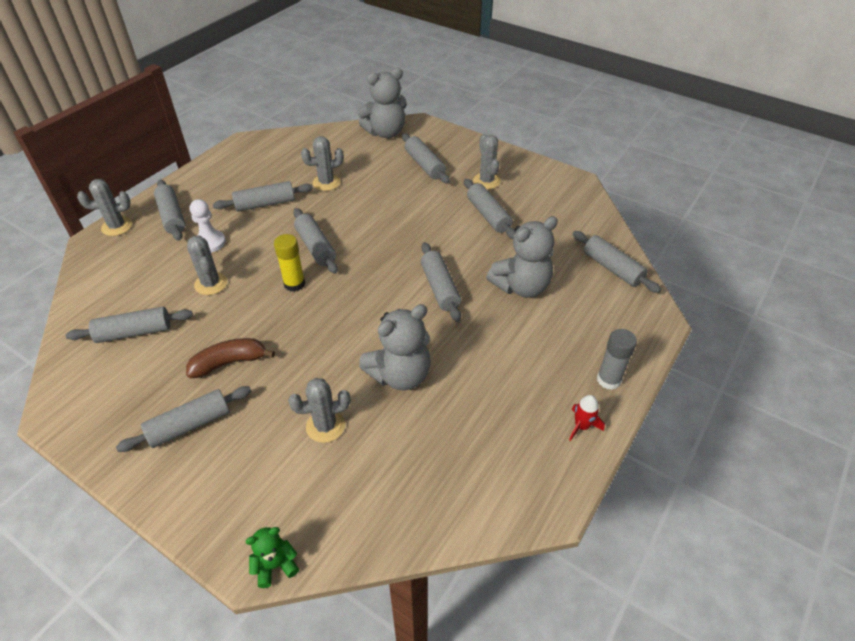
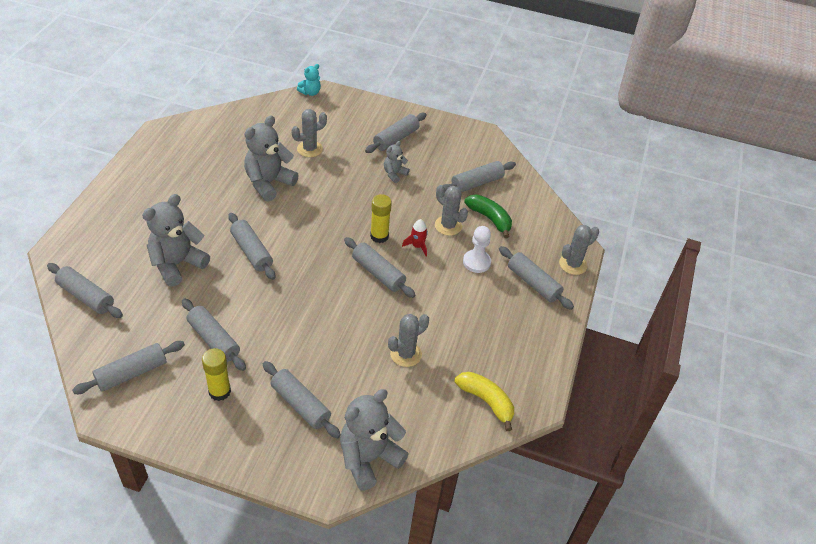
camera: 160 degrees right, 0 degrees up
brown banana [186,338,275,378] -> grey teddy bear [384,141,410,183]
grey rolling pin [213,181,313,212] -> grey rolling pin moved to [72,341,185,394]
green teddy bear [246,527,299,588] -> turquoise teddy bear [297,64,321,96]
grey cactus [473,134,501,189] -> yellow glue stick [202,348,231,401]
red rocket [569,395,605,441] -> red rocket moved to [402,219,428,257]
grey glue stick [597,329,637,390] -> none
none -> yellow banana [455,372,514,431]
none -> green banana [464,194,512,238]

